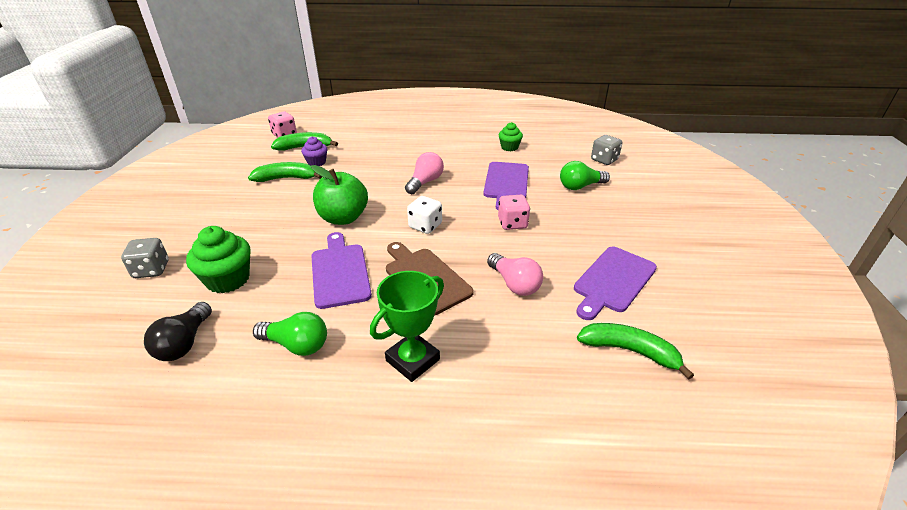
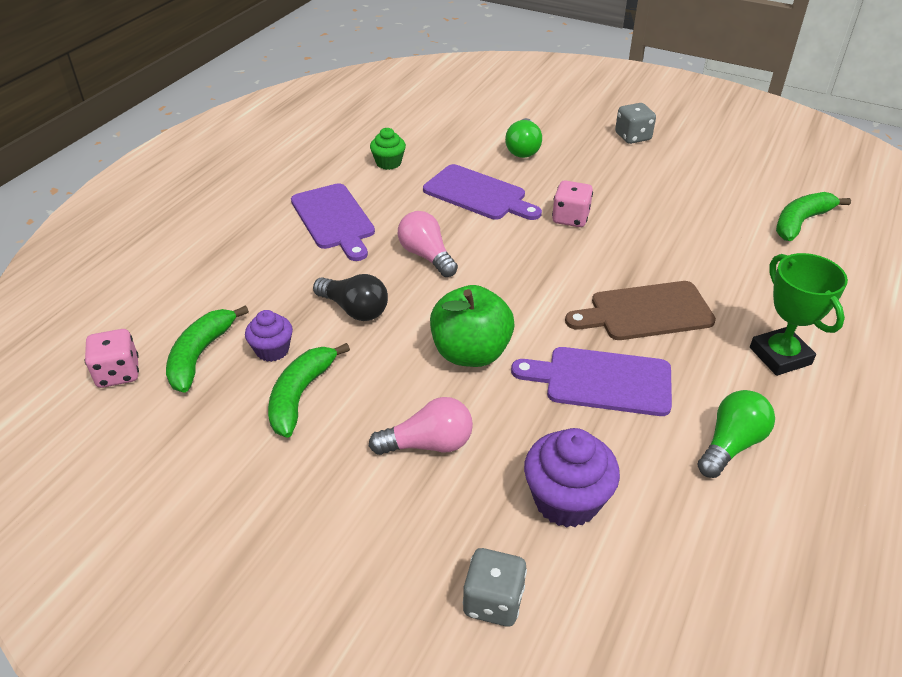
camera: 65 degrees left, 5 degrees up
black light bulb [144,302,212,361] -> black light bulb moved to [313,274,388,321]
green cupcake [186,226,250,293] -> purple cupcake [524,428,620,528]
white dice [407,196,442,234] -> none
pink light bulb [487,253,543,296] -> pink light bulb moved to [369,397,473,455]
purple cutting board [574,246,657,320] -> purple cutting board moved to [291,183,375,261]
grey dice [591,135,622,165] -> grey dice moved to [615,103,656,144]

